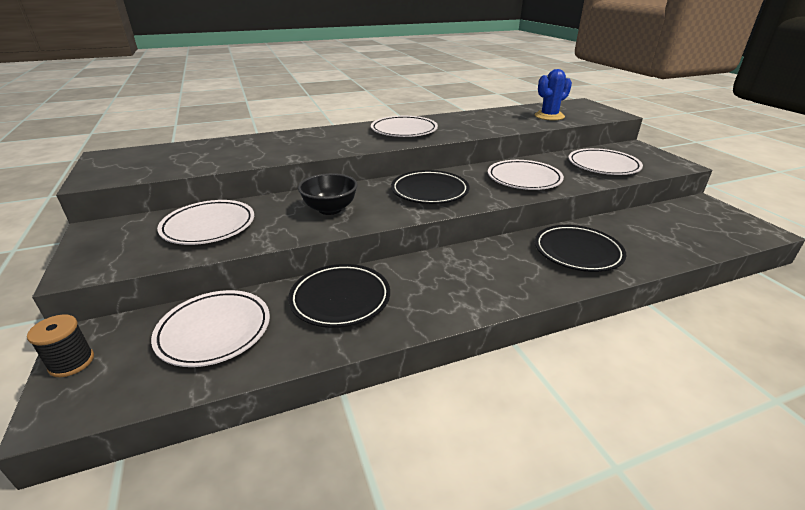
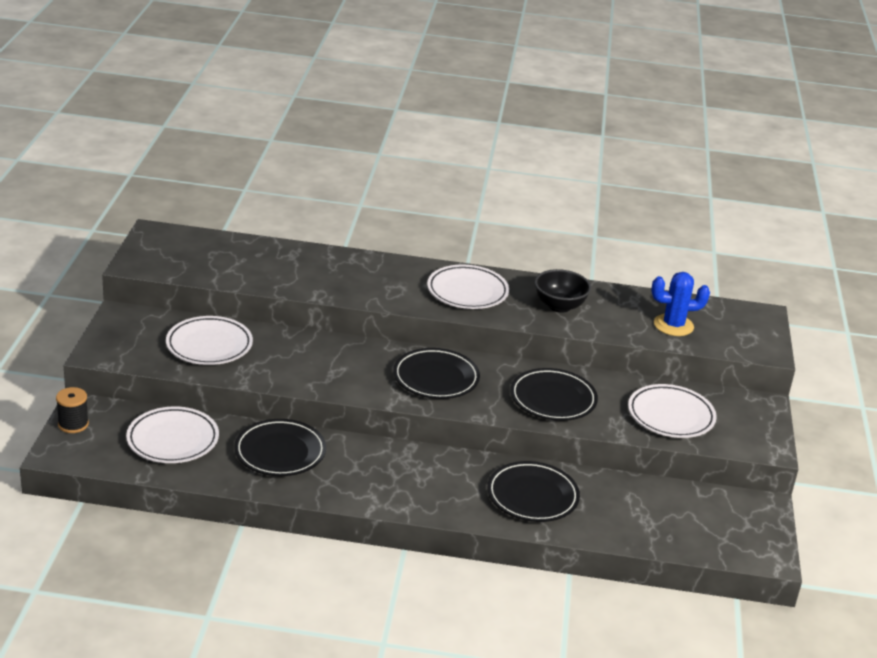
camera: 25 degrees right, 0 degrees up
black bowl [298,173,358,215] -> black bowl moved to [535,269,591,313]
white plate [488,160,564,190] -> black plate [510,368,598,421]

